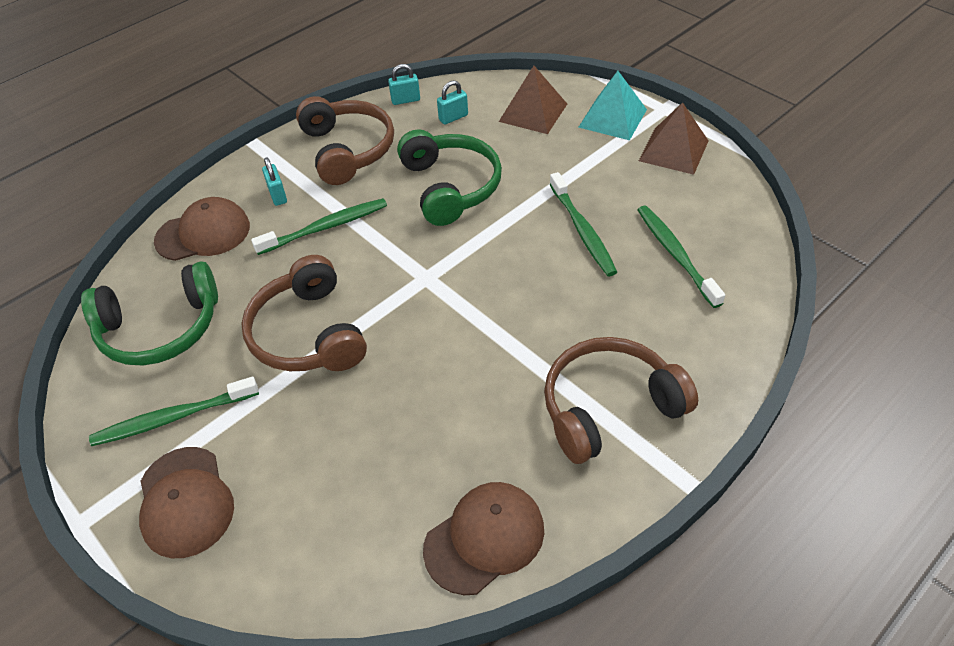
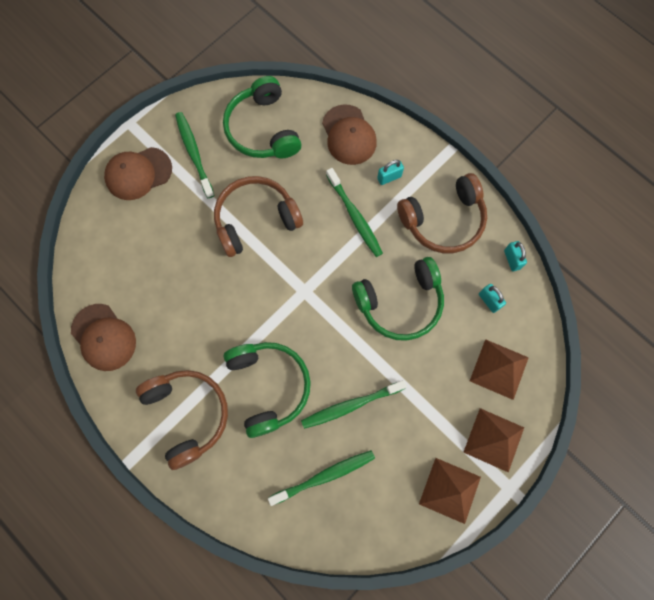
camera: 85 degrees right, 25 degrees up
turquoise pyramid [578,71,647,140] -> brown pyramid [463,408,524,473]
none -> green headphones [224,342,311,438]

